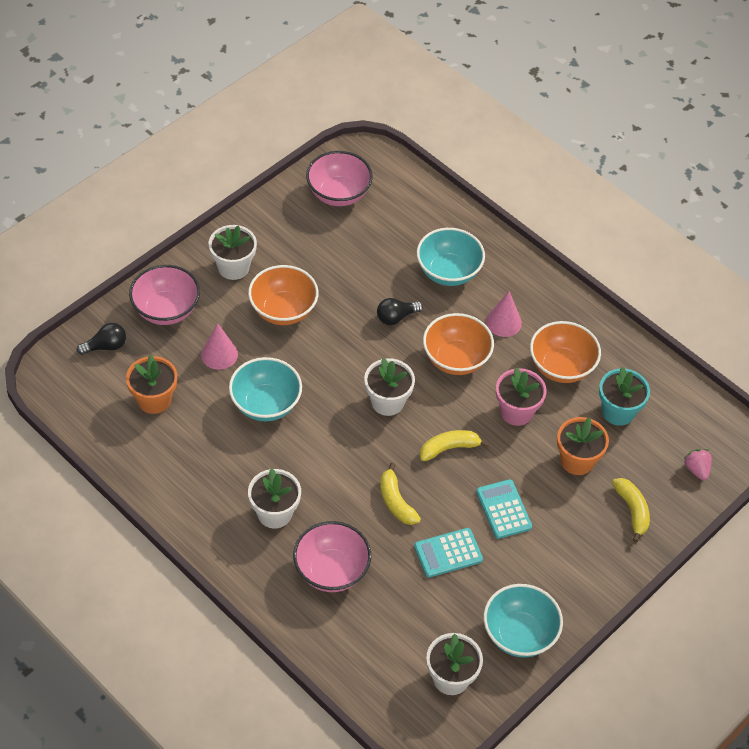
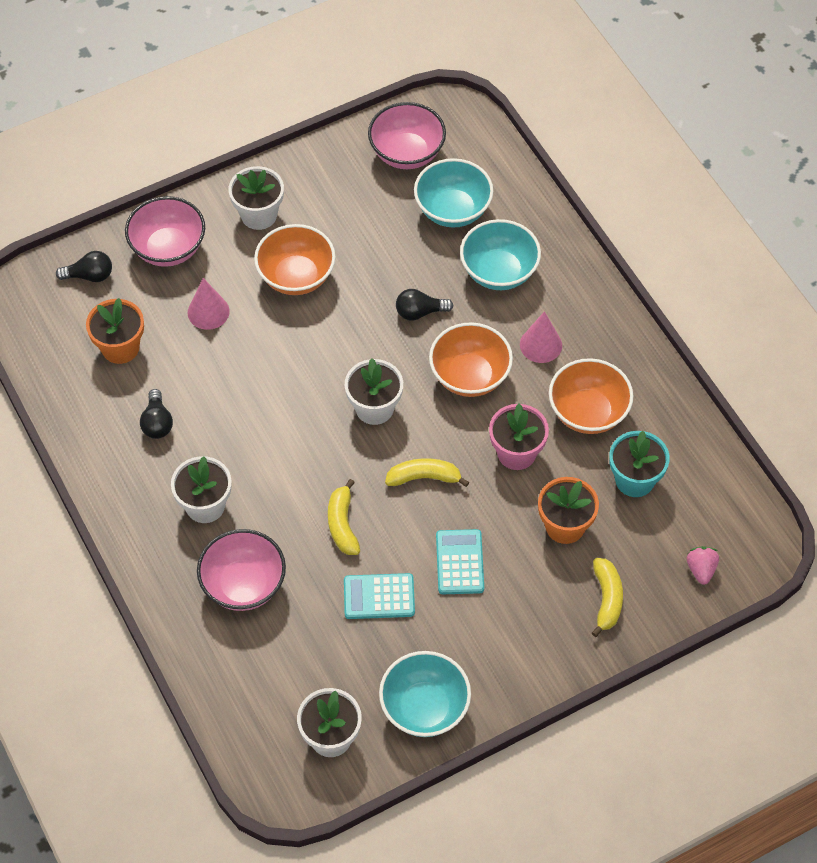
camera: 20 degrees right, 5 degrees up
turquoise bowl [229,357,302,422] -> turquoise bowl moved to [414,158,493,228]
none -> black light bulb [140,389,173,439]

